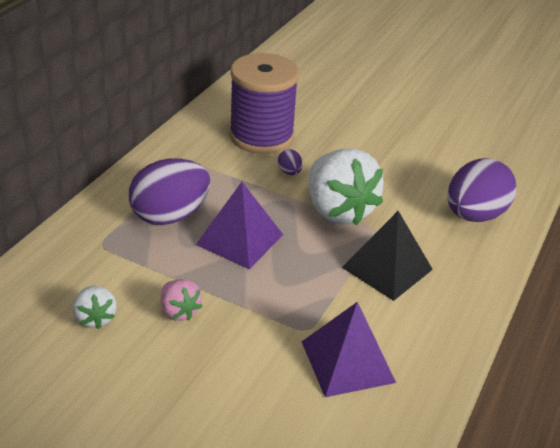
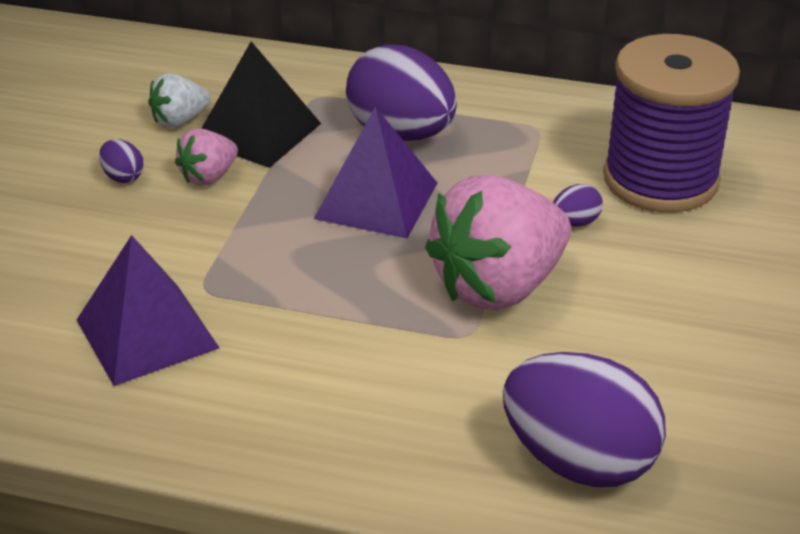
camera: 80 degrees right, 0 degrees up
white strawberry [309,149,384,225] -> pink strawberry [425,175,571,310]
black pyramid [342,211,433,301] -> black pyramid moved to [201,41,321,168]
none -> purple egg [99,139,144,183]

